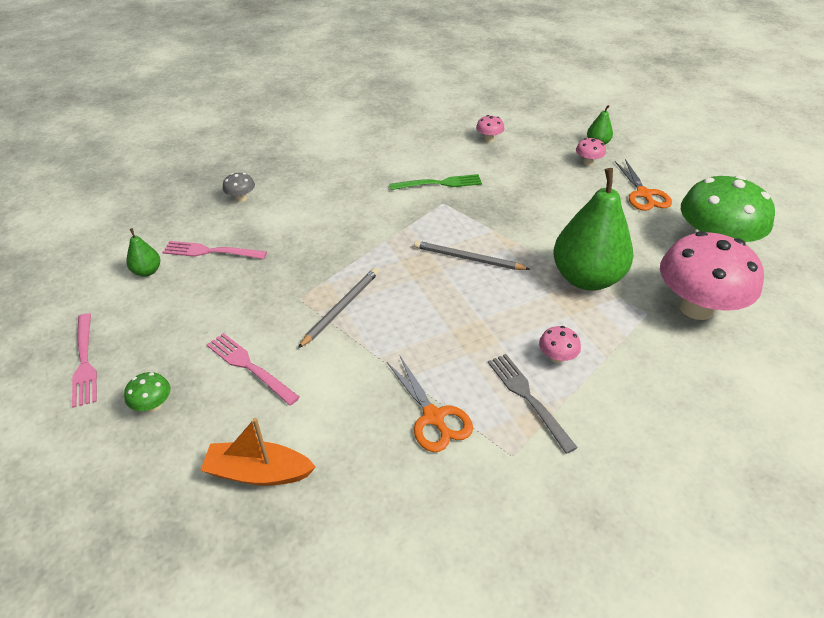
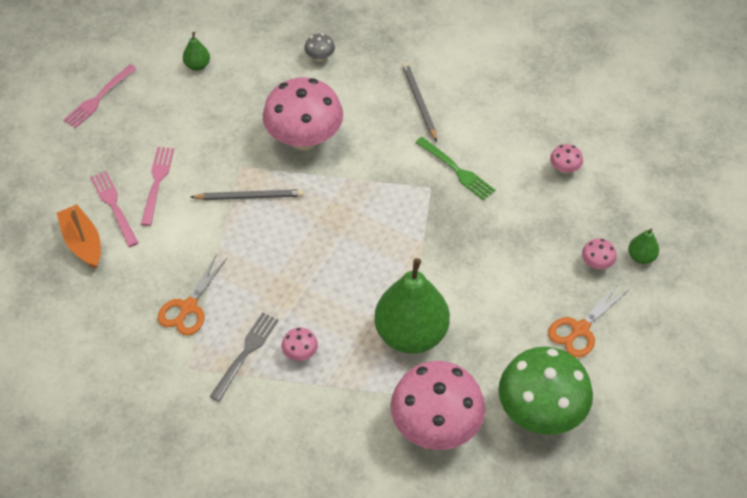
camera: 55 degrees right, 10 degrees up
green mushroom [124,372,170,412] -> none
pink fork [162,241,267,259] -> pink fork moved to [90,171,138,247]
grey pencil [414,241,531,270] -> grey pencil moved to [402,62,437,142]
none -> pink mushroom [263,77,343,150]

